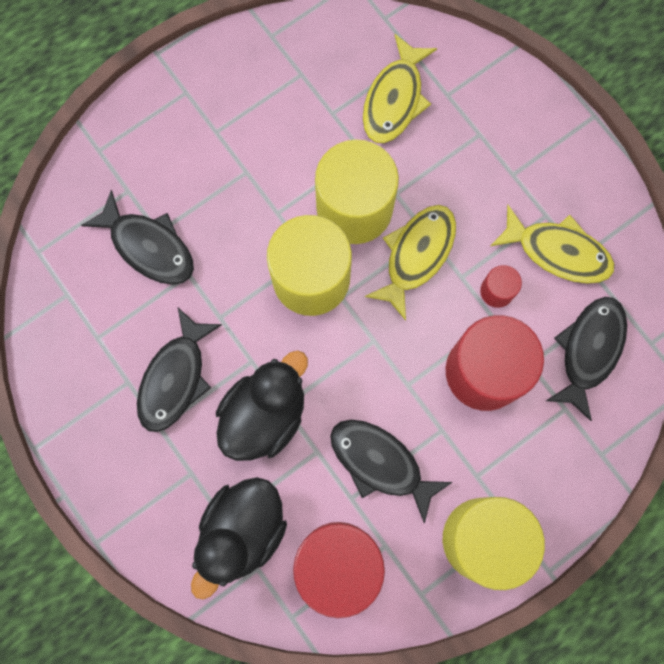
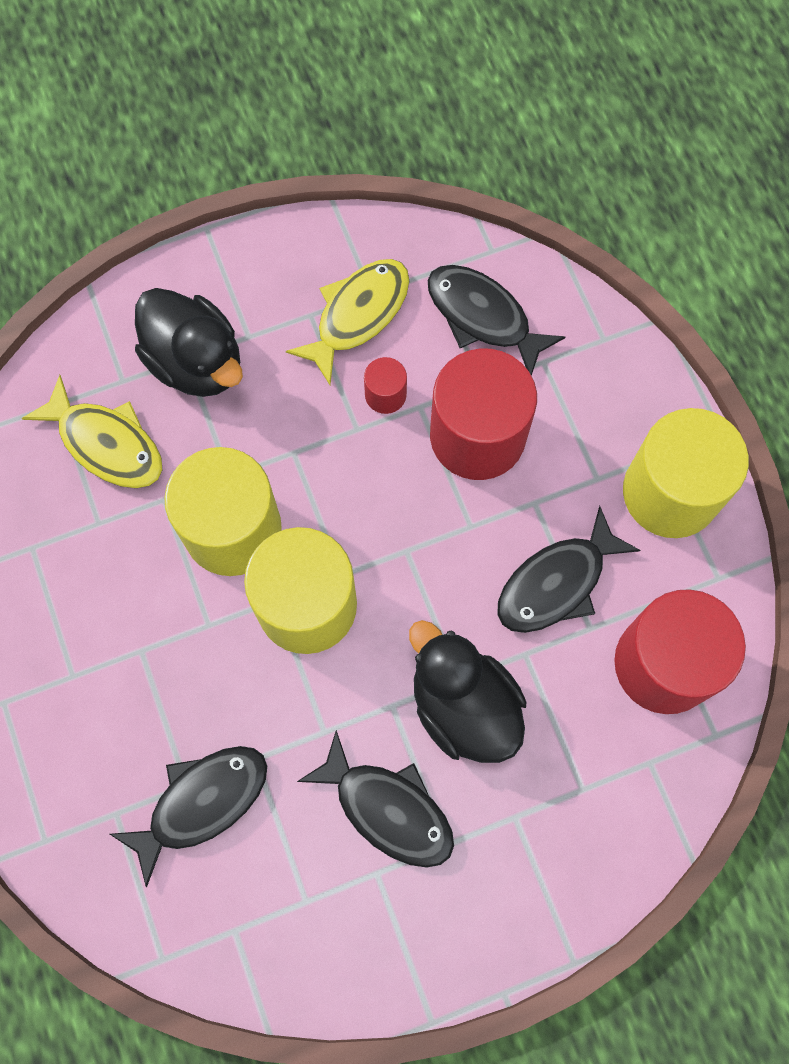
camera: 75 degrees left, 5 degrees down
black duck [191,477,287,599] -> black duck moved to [135,288,243,397]
yellow fish [365,205,456,321] -> none

